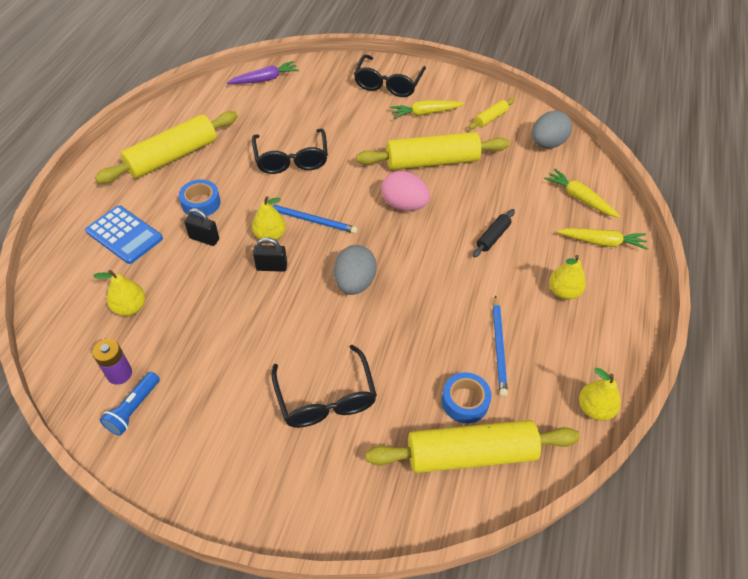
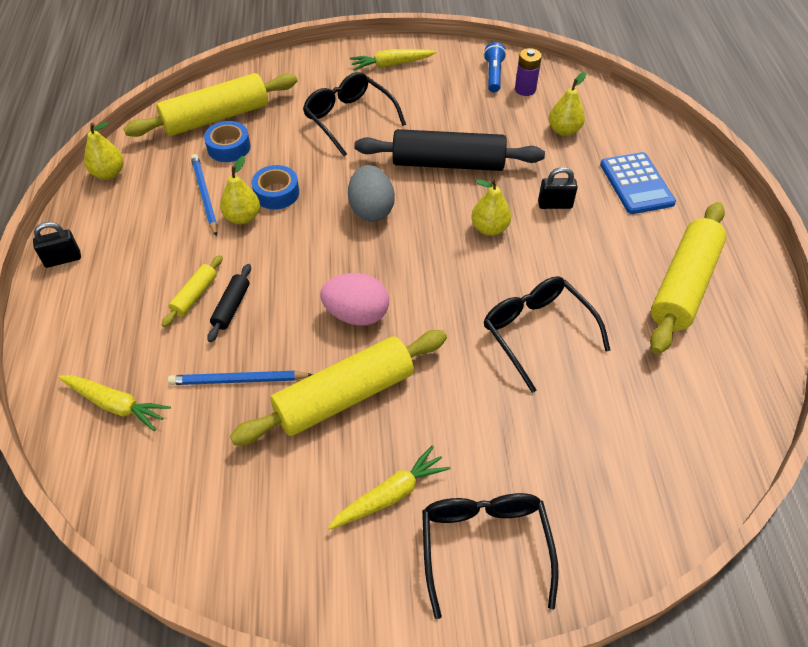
camera: 160 degrees right, 0 degrees up
blue calculator [85,205,163,264] -> blue calculator turned 120 degrees counterclockwise [600,152,676,214]
blue tape [179,179,221,217] -> blue tape moved to [251,165,299,210]
purple carrot [227,61,299,84] -> none
black padlock [253,237,287,272] -> black padlock moved to [33,222,81,268]
blue pencil [272,205,358,234] -> blue pencil moved to [168,371,313,385]
yellow rolling pin [468,98,514,129] -> yellow rolling pin moved to [162,255,223,327]
grey egg [532,111,572,148] -> none
yellow pear [549,255,586,300] -> yellow pear moved to [220,156,260,224]
yellow carrot [557,228,648,250] -> yellow carrot moved to [350,49,437,71]
none -> black rolling pin [355,129,545,171]

